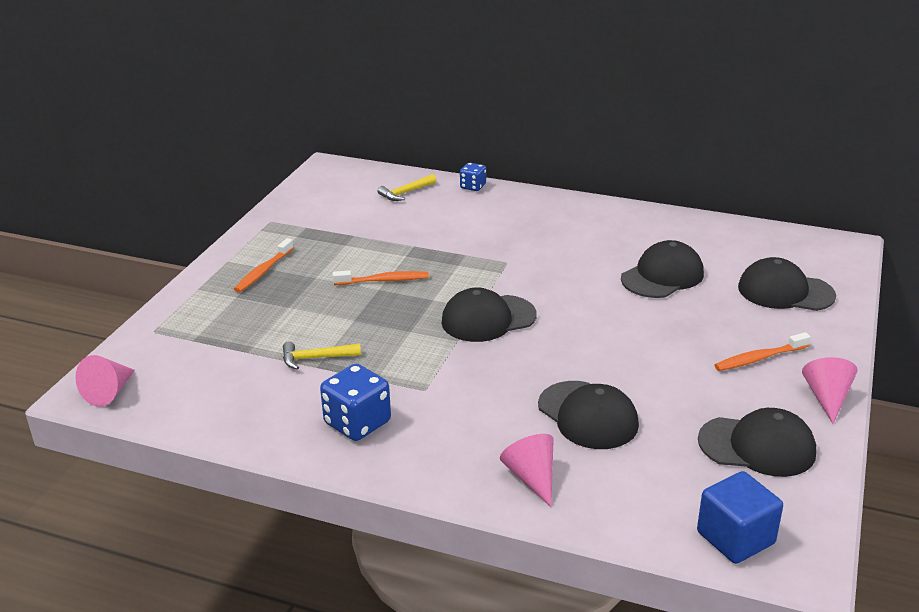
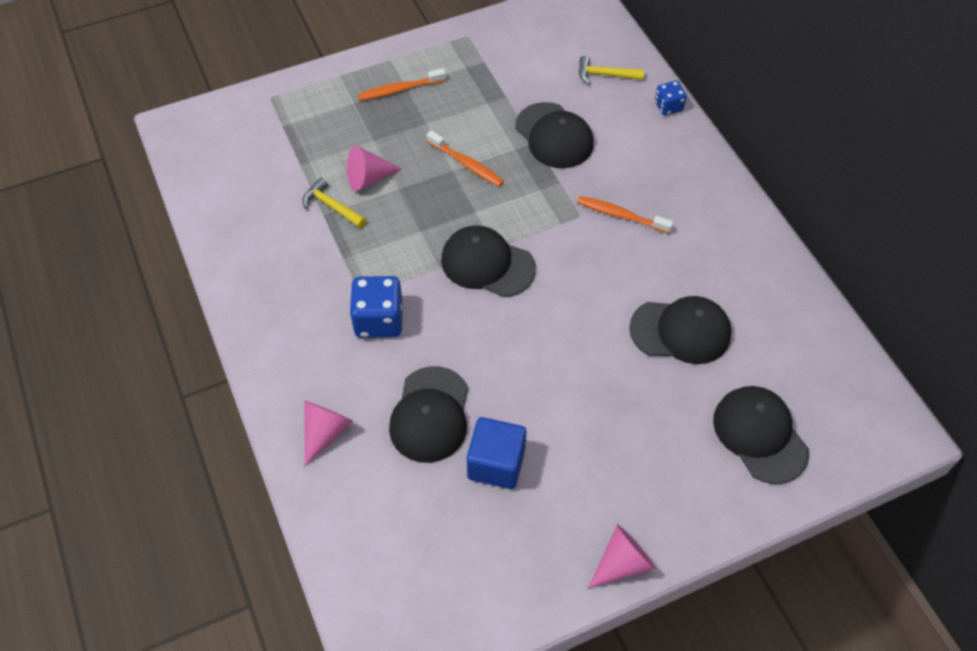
camera: 45 degrees right, 25 degrees up
pink cone [75,355,135,407] -> pink cone moved to [347,146,402,191]
blue dice [320,364,391,441] -> blue dice moved to [350,276,403,338]
blue cube [697,471,783,564] -> blue cube moved to [467,417,526,489]
black cap [698,408,816,477] -> black cap moved to [515,102,594,168]
orange toothbrush [714,332,811,371] -> orange toothbrush moved to [577,196,673,234]

